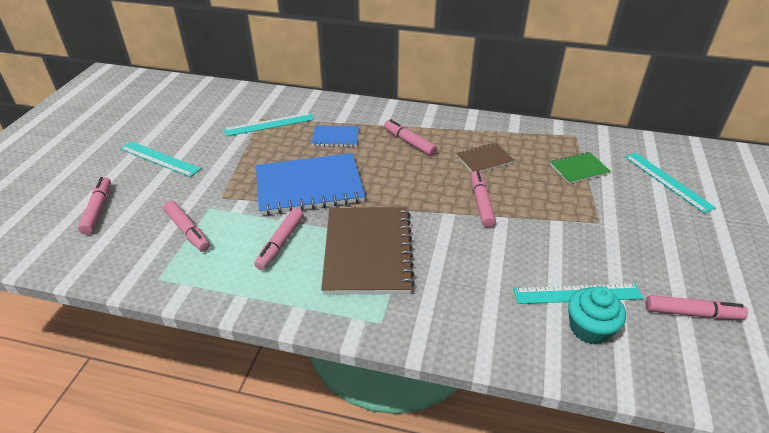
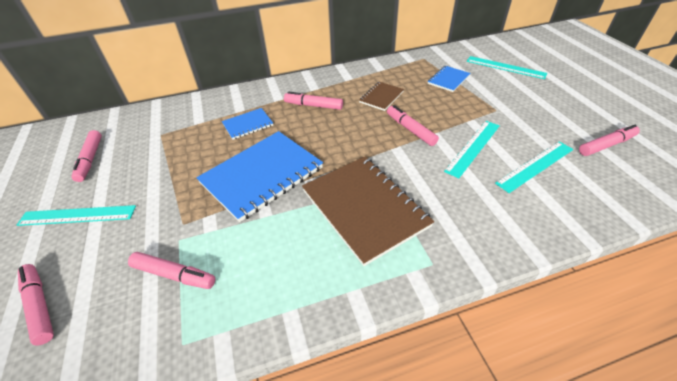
camera: 30 degrees left, 5 degrees up
turquoise ruler [224,112,314,136] -> turquoise ruler moved to [444,121,500,178]
pink marker [254,208,304,270] -> pink marker moved to [71,130,102,182]
green notebook [550,152,611,184] -> blue notebook [428,66,470,92]
turquoise cupcake [568,286,626,345] -> none

